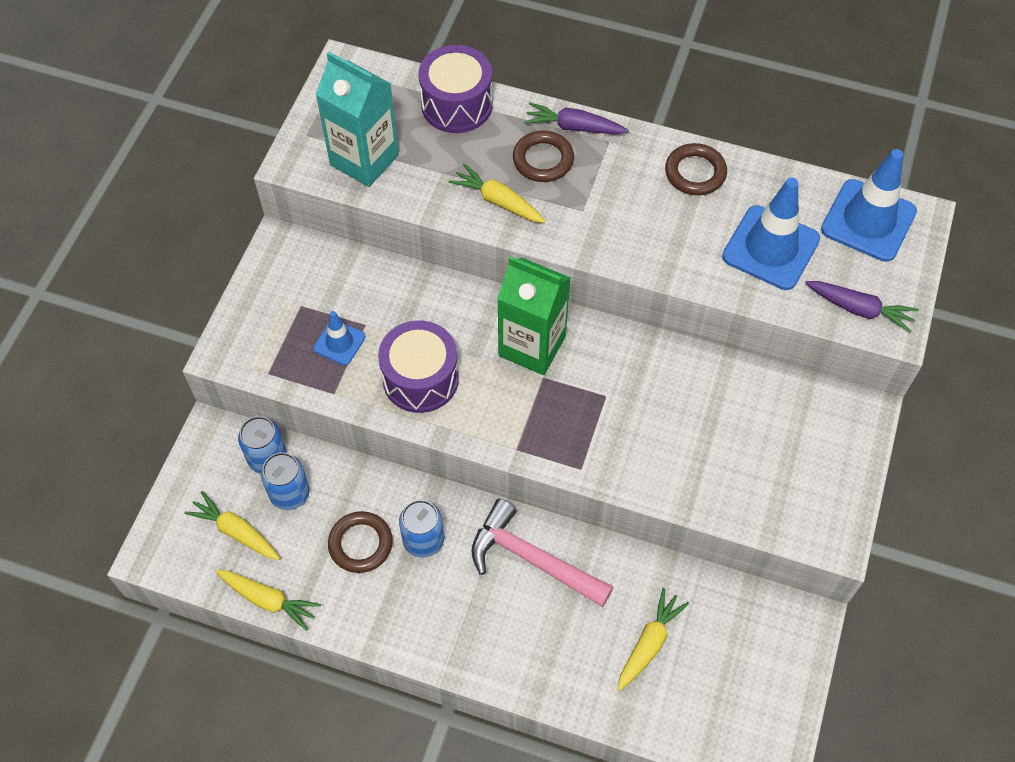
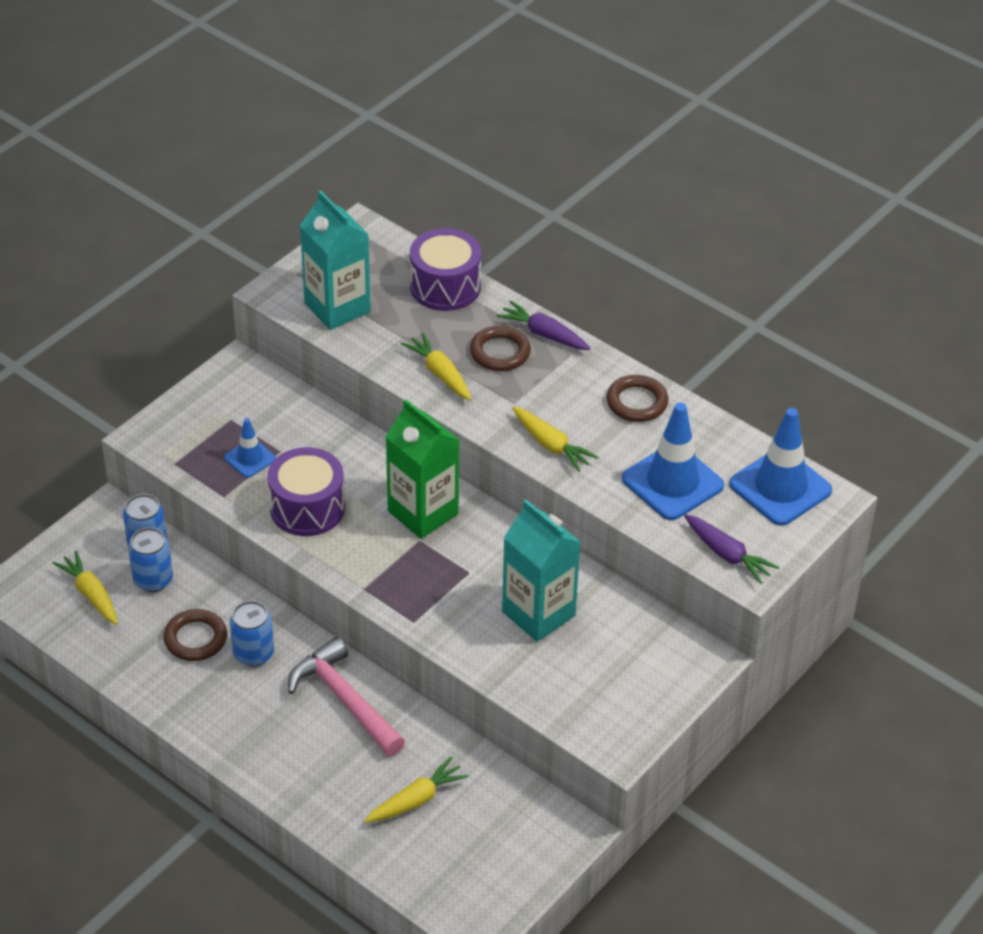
camera: 20 degrees right, 15 degrees down
yellow carrot [216,570,321,631] -> yellow carrot moved to [512,407,598,472]
none -> turquoise carton [502,500,581,642]

